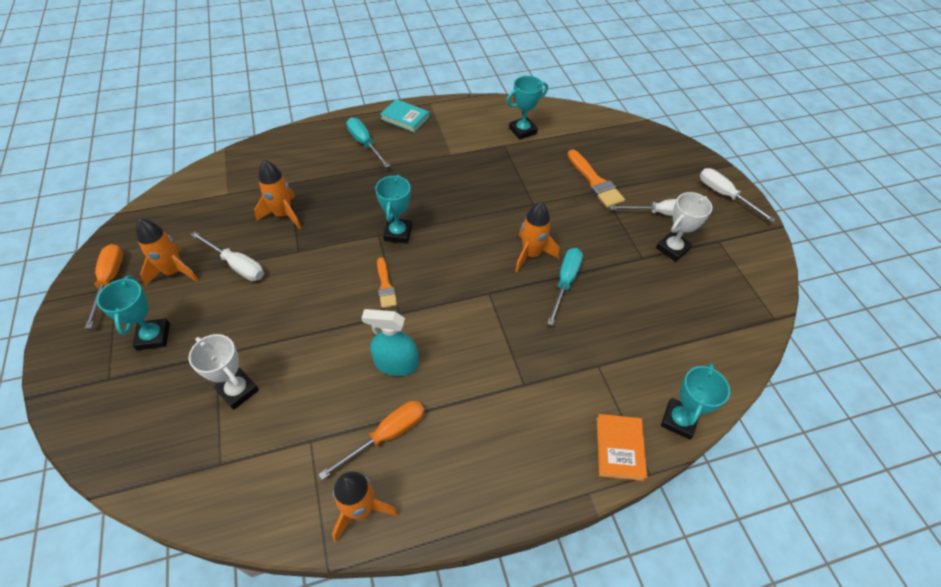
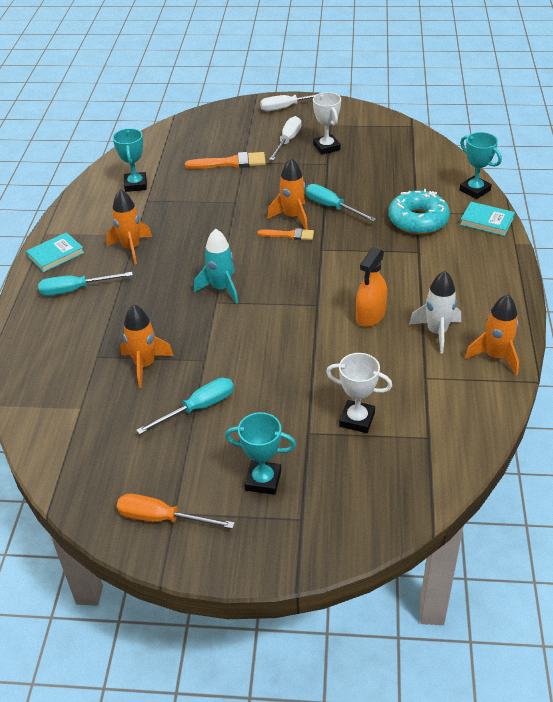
camera: 65 degrees left, 10 degrees down
orange rocket [136,218,199,286] -> orange rocket moved to [106,189,152,264]
white trophy [189,334,259,410] -> white trophy turned 45 degrees clockwise [326,353,392,433]
white screwdriver [191,232,264,281] -> turquoise screwdriver [136,378,234,434]
orange screwdriver [318,401,425,480] -> white rocket [409,271,461,354]
turquoise spray bottle [362,309,418,376] -> orange spray bottle [356,247,387,327]
turquoise trophy [375,175,412,244] -> turquoise rocket [194,228,238,304]
orange brush [377,257,397,308] -> orange brush moved to [257,228,314,240]
orange book [597,414,647,481] -> turquoise book [460,202,515,236]
none -> turquoise donut [388,189,450,234]

